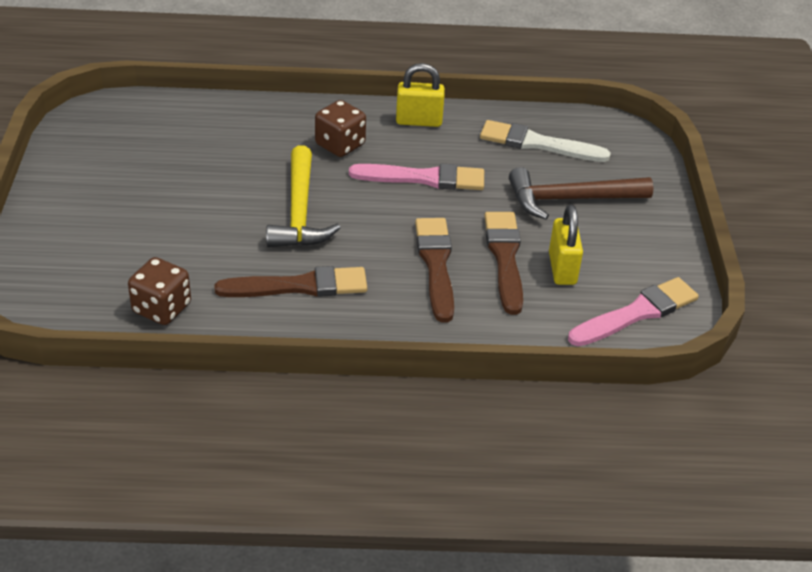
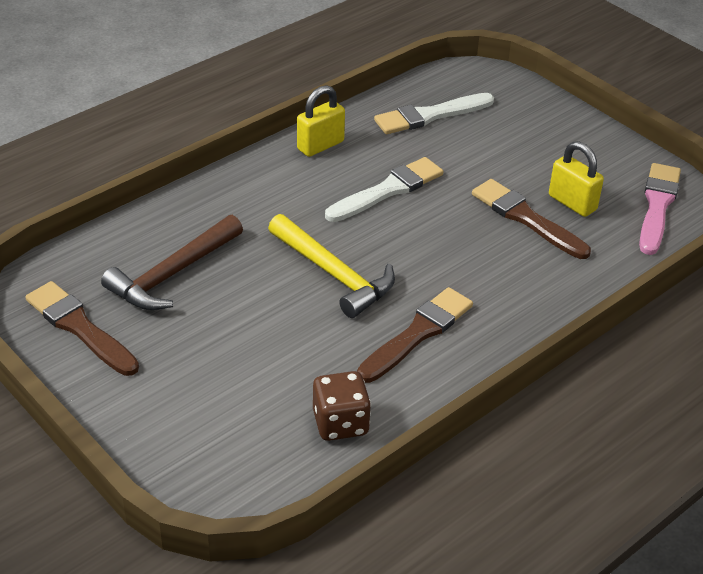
camera: 40 degrees left, 0 degrees up
brown dice [315,100,366,157] -> none
pink brush [349,163,484,190] -> white brush [325,157,443,222]
brown brush [415,218,454,323] -> brown brush moved to [25,281,139,376]
brown hammer [509,167,653,220] -> brown hammer moved to [101,215,243,310]

